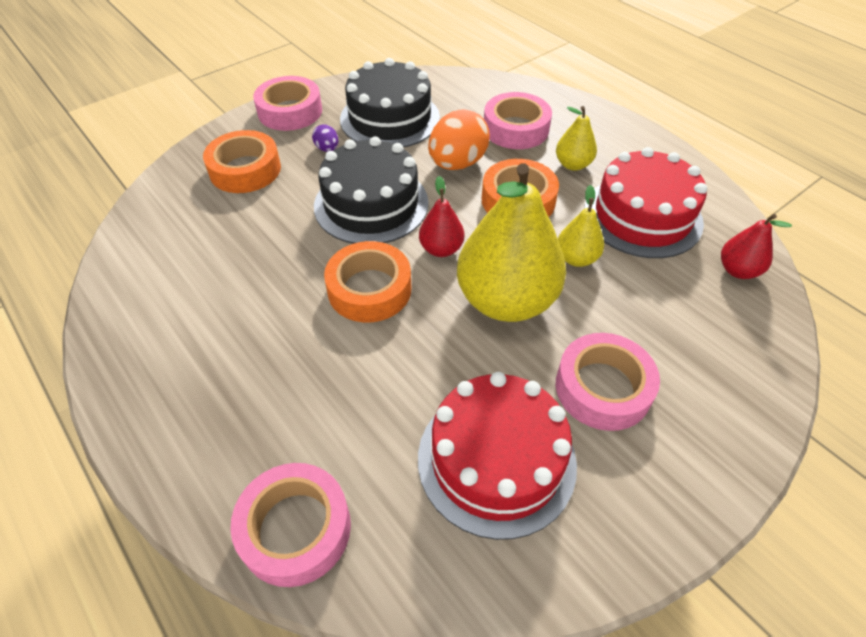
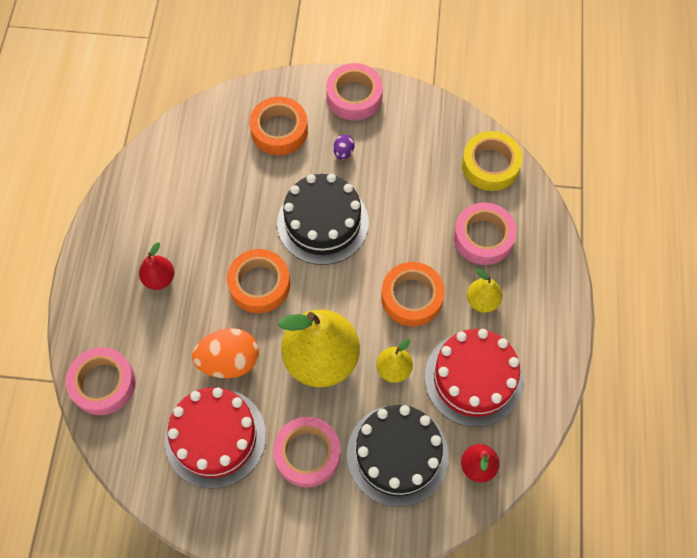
camera: 45 degrees right, 15 degrees up
black cake [340,58,440,148] -> black cake moved to [347,405,449,507]
red pear [419,176,464,257] -> red pear moved to [139,242,174,290]
orange egg [428,109,490,170] -> orange egg moved to [192,328,259,378]
none -> yellow tape [462,131,523,191]

